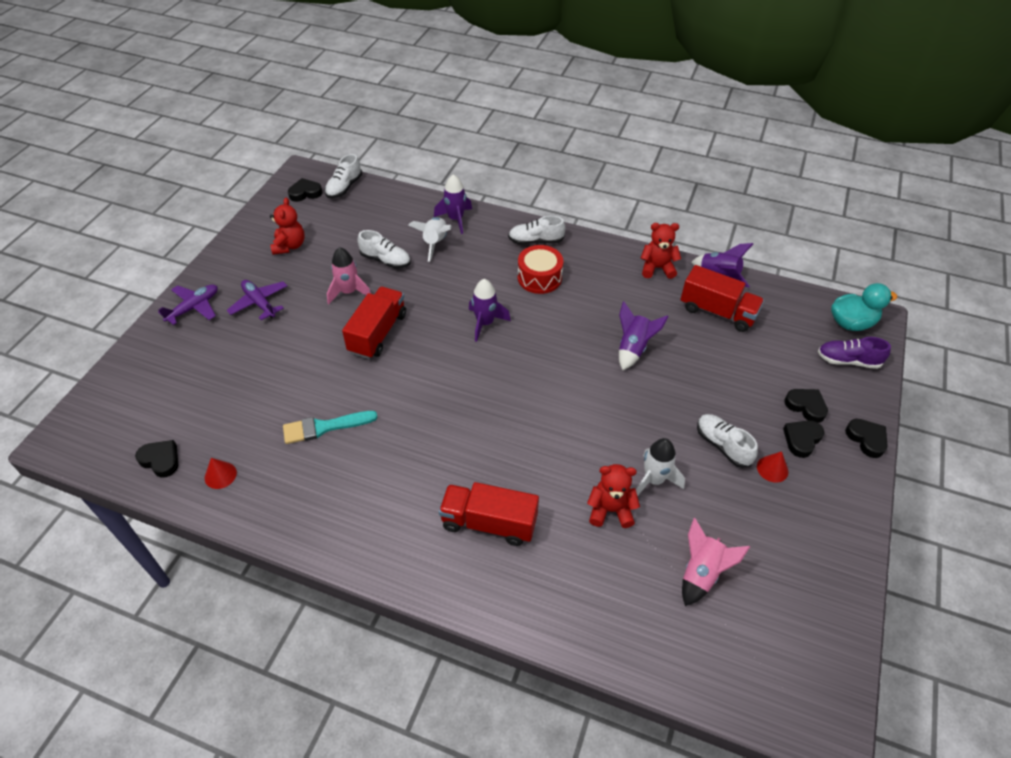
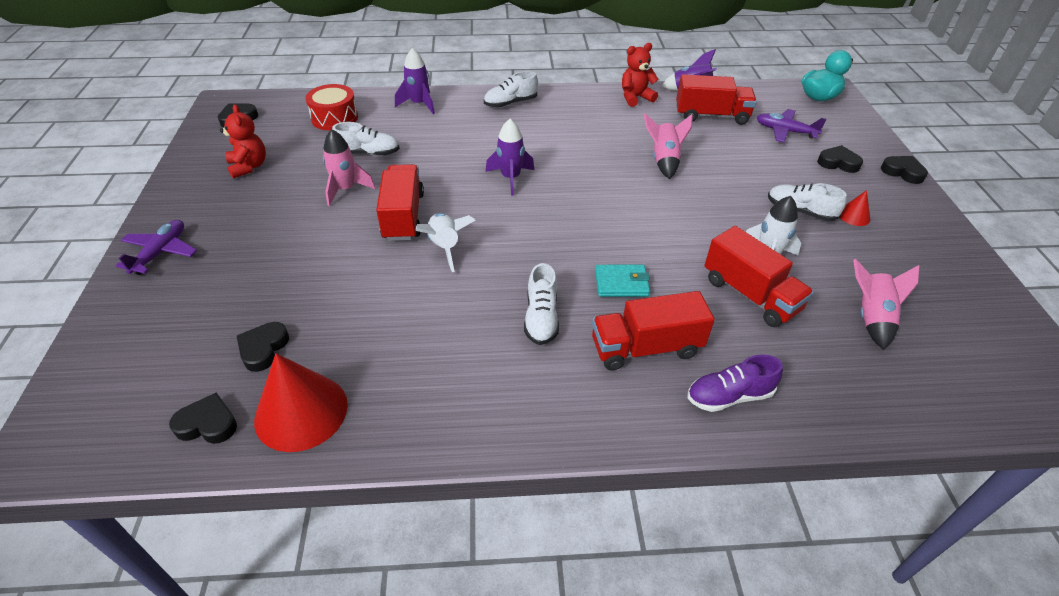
camera: 25 degrees left, 5 degrees down
red cone [205,458,237,489] -> red cone [254,353,348,452], size x2.16
purple plane [227,280,288,320] -> purple plane moved to [757,109,827,142]
turquoise brush [283,411,378,444] -> none
white shoe [325,154,362,198] -> white shoe moved to [524,263,559,345]
white rocket [408,217,452,262] -> white rocket moved to [416,213,476,272]
red drum [518,245,563,294] -> red drum moved to [305,84,358,131]
red teddy bear [587,464,640,528] -> red truck [704,226,814,327]
purple rocket [619,301,669,371] -> pink rocket [644,113,693,179]
black heart [783,421,824,458] -> black heart moved to [237,322,289,372]
purple shoe [818,337,891,369] -> purple shoe moved to [687,354,783,412]
none -> turquoise wallet [595,265,650,297]

